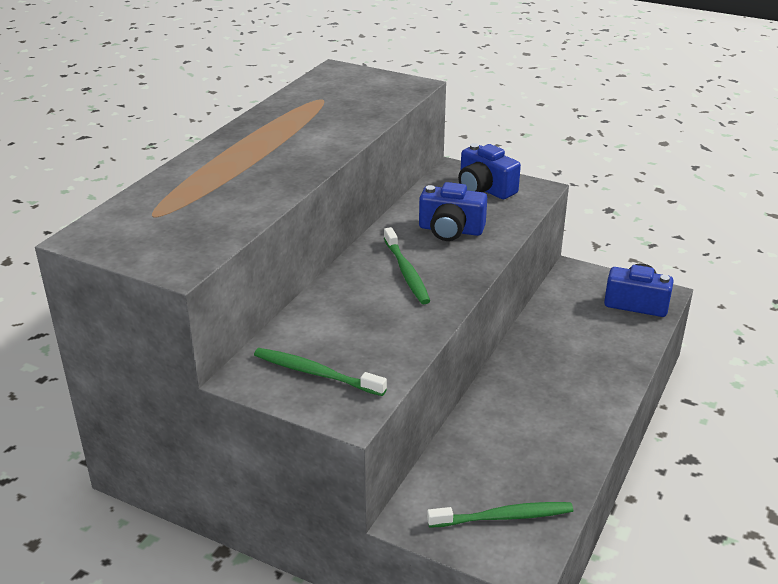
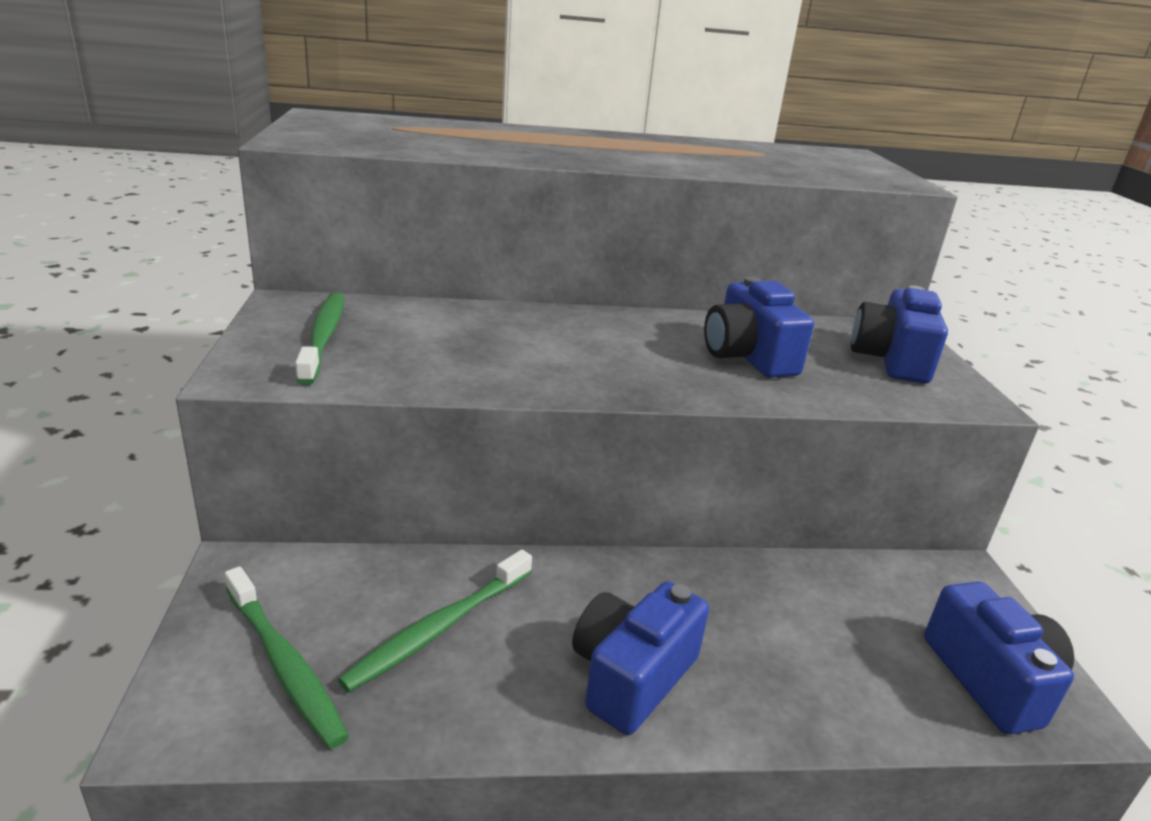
camera: 55 degrees right, 5 degrees down
green toothbrush [384,227,430,304] -> green toothbrush moved to [338,550,532,692]
none -> blue camera [572,581,709,735]

